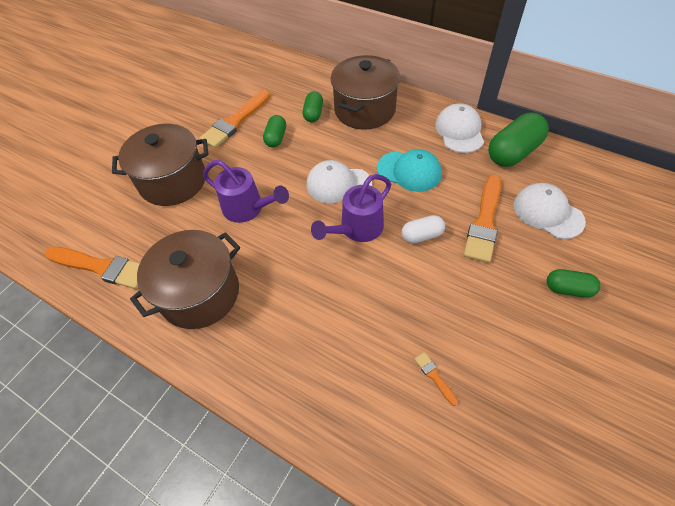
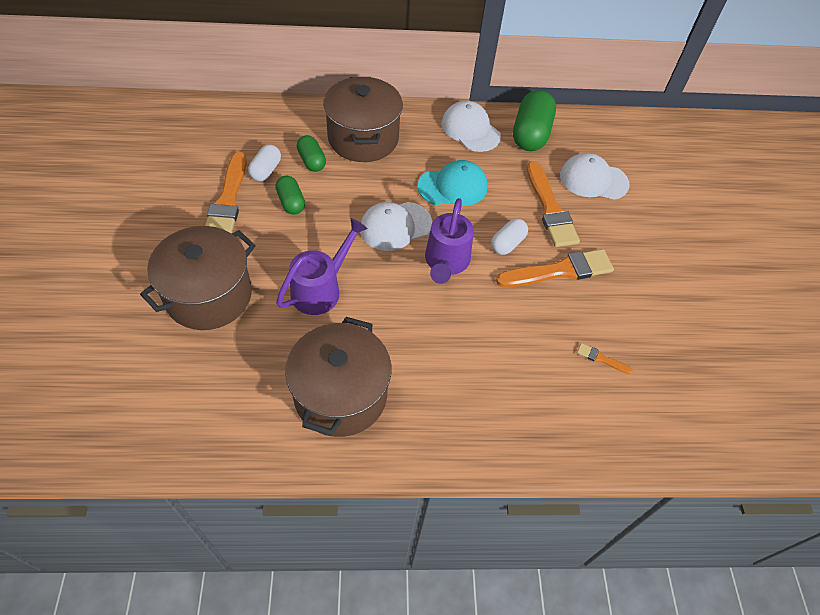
camera: 40 degrees left, 0 degrees up
orange brush [45,247,140,289] -> orange brush moved to [496,249,614,287]
purple watering can [203,160,289,223] -> purple watering can turned 45 degrees counterclockwise [276,218,368,315]
green capsule [547,269,601,298] -> none
none -> white capsule [248,144,281,181]

